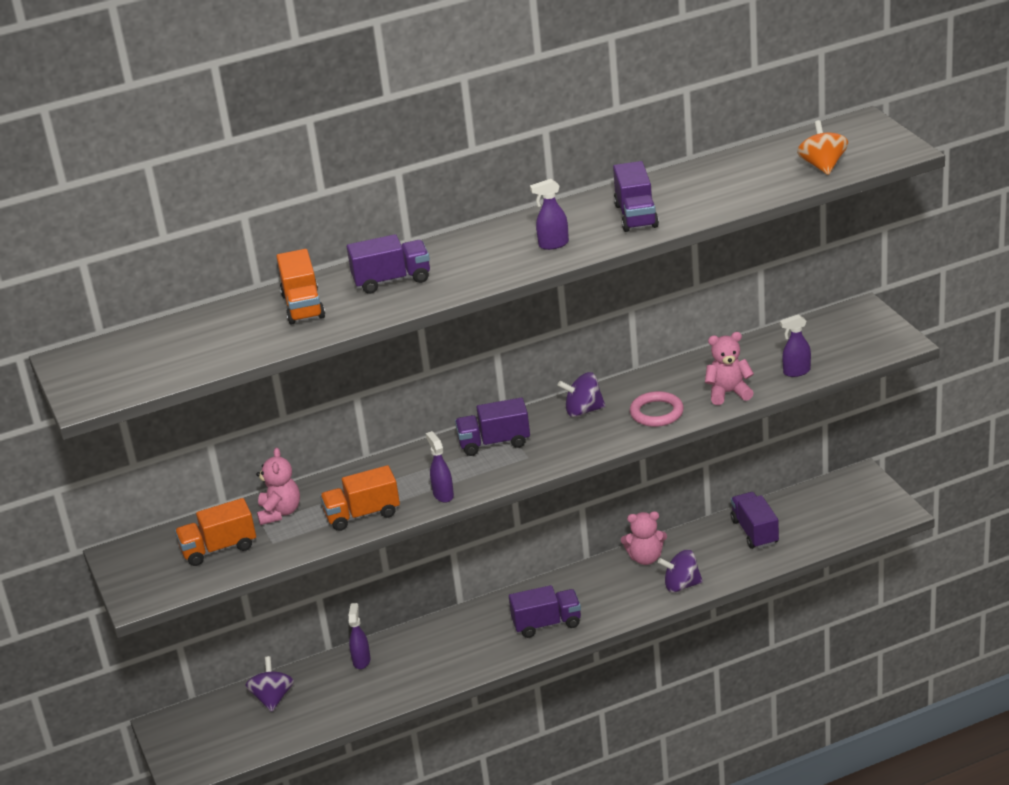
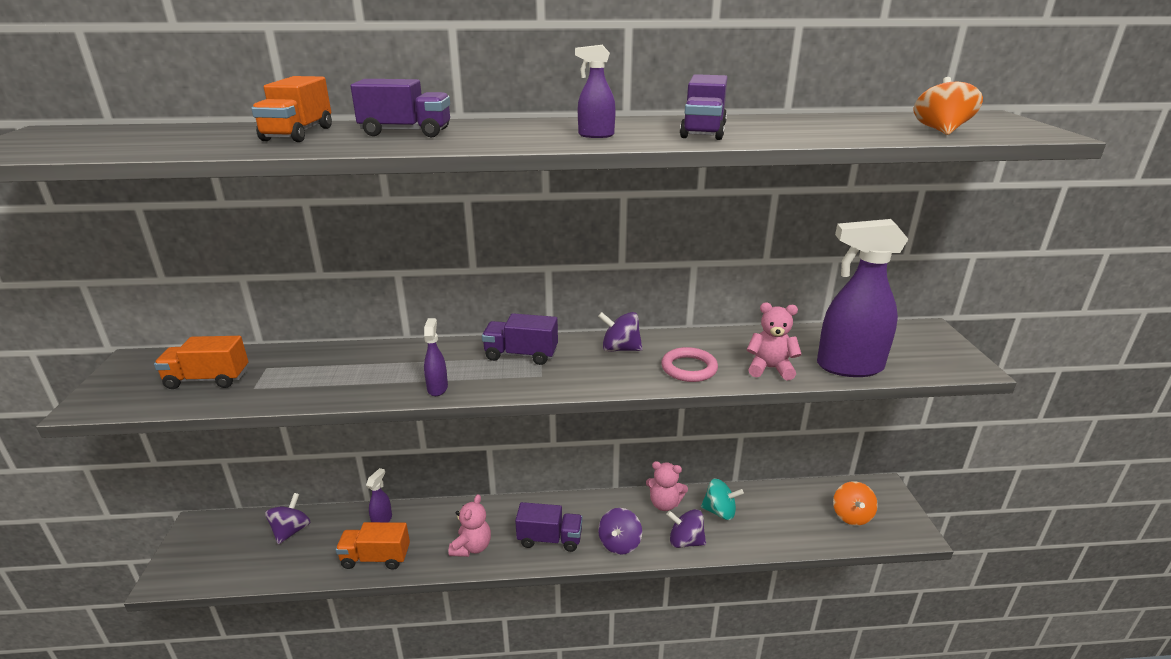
camera: 15 degrees right, 5 degrees down
pink teddy bear [256,448,300,525] -> pink teddy bear moved to [449,494,491,557]
orange truck [320,465,400,531] -> orange truck moved to [336,522,410,570]
purple truck [731,492,779,549] -> none
purple spray bottle [780,314,811,377] -> purple spray bottle [817,219,908,377], size x2.21
none -> purple spinning top [598,508,642,555]
none -> turquoise spinning top [701,479,744,520]
none -> orange spinning top [833,481,878,526]

